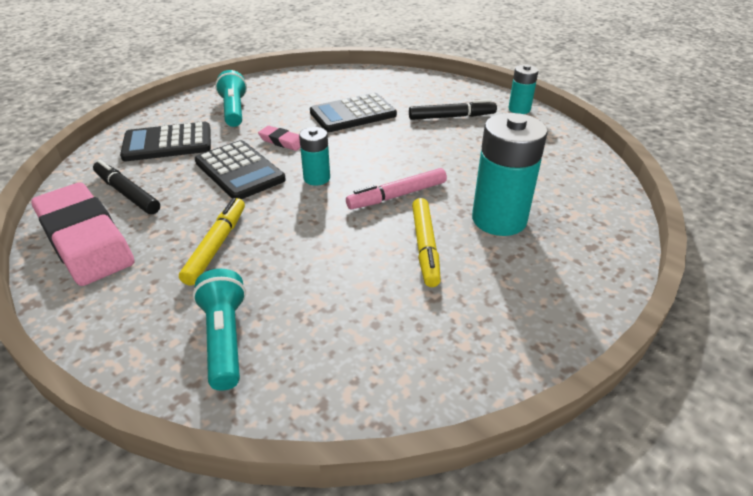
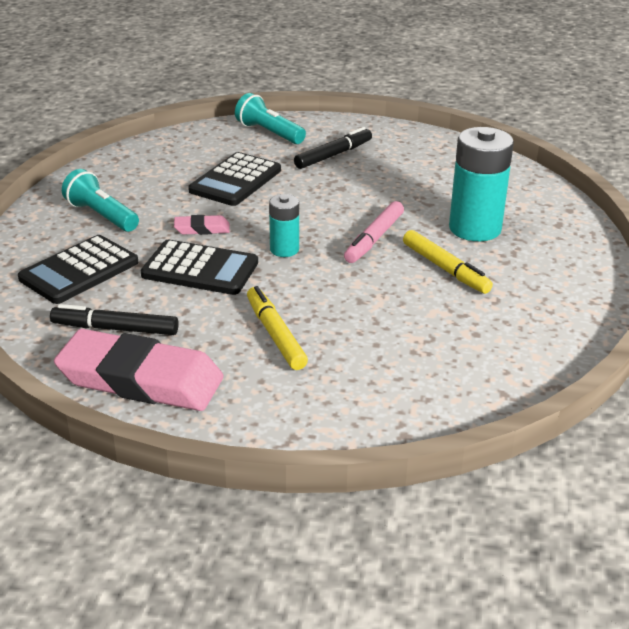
camera: 35 degrees left, 5 degrees down
turquoise flashlight [193,269,246,391] -> turquoise flashlight moved to [235,93,306,144]
turquoise battery [508,65,538,114] -> none

